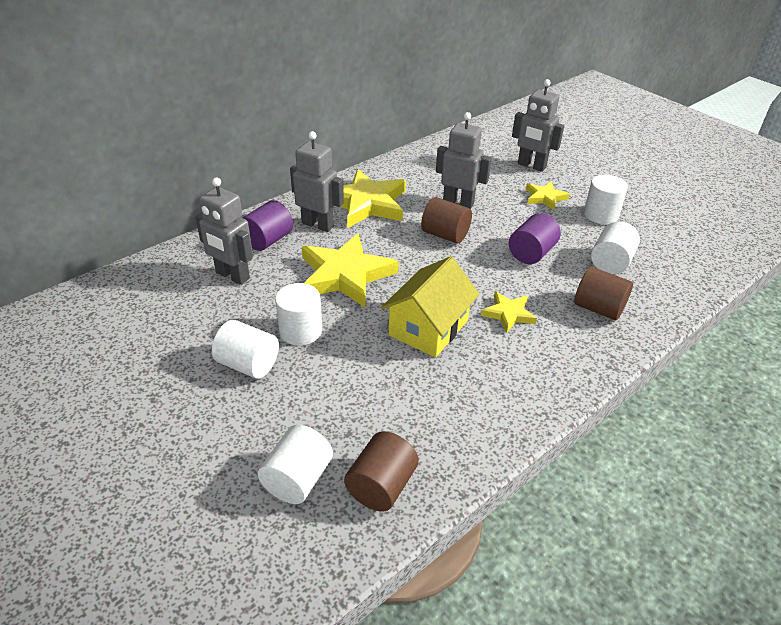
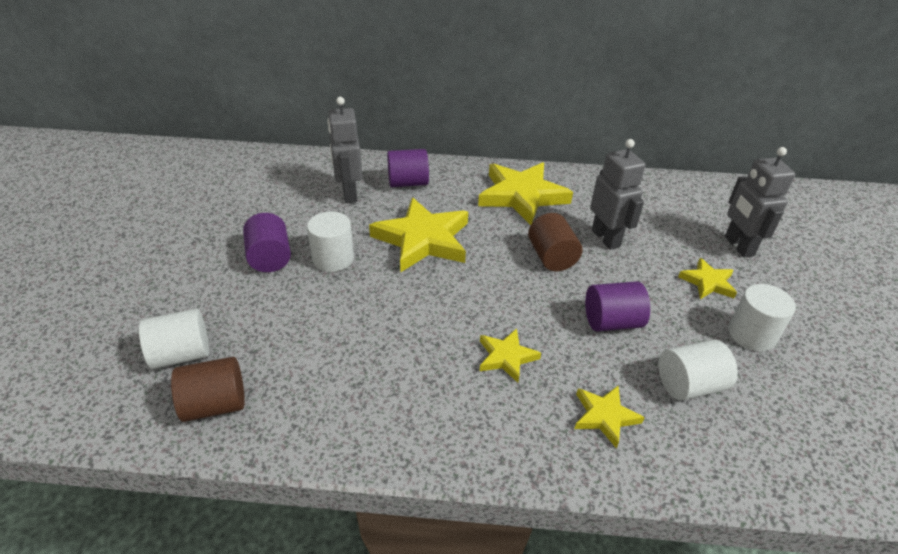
camera: 45 degrees right, 0 degrees up
white cylinder [212,320,279,379] -> purple cylinder [243,213,291,272]
grey robot [290,131,344,232] -> none
yellow house [381,256,480,358] -> none
brown cylinder [574,267,633,320] -> yellow star [574,386,645,449]

